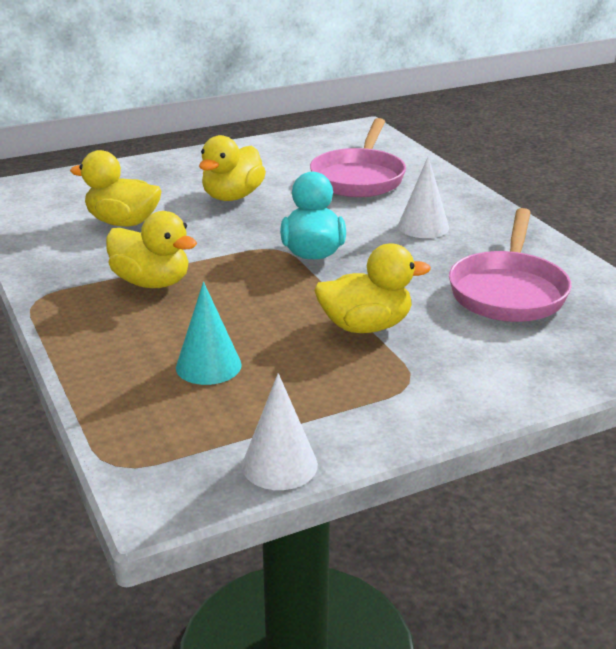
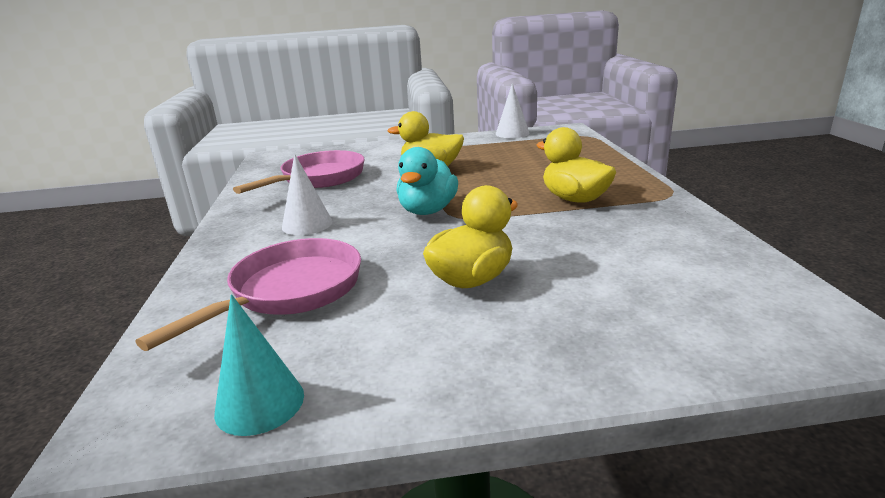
camera: 160 degrees left, 5 degrees down
yellow duck [70,150,162,226] -> none
turquoise cone [176,282,242,385] -> turquoise cone moved to [214,294,304,436]

